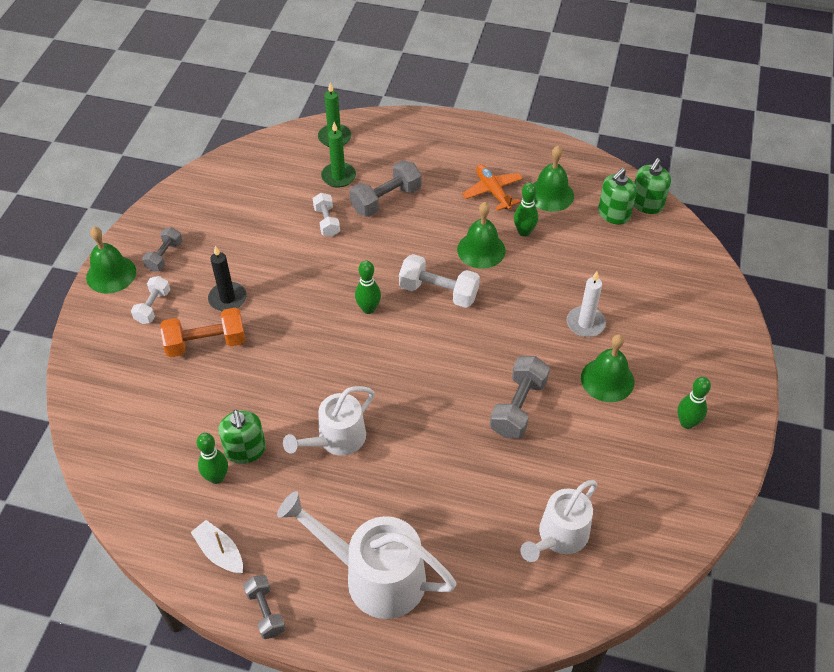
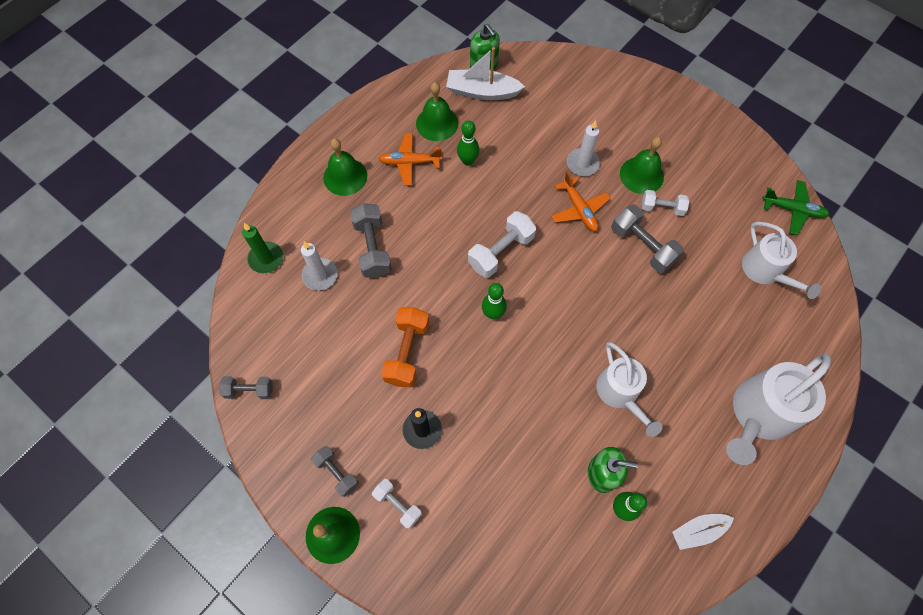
camera: 65 degrees left, 15 degrees up
orange dumbbell [160,307,245,357] -> orange dumbbell moved to [381,307,429,387]
grey dumbbell [243,575,286,639] -> grey dumbbell moved to [219,376,273,399]
white dumbbell [313,193,340,237] -> white dumbbell moved to [642,190,689,216]
green candle [321,122,356,188] -> white candle [301,241,338,291]
green bell [457,202,506,269] -> green bell moved to [323,139,367,196]
green soap dispenser [598,168,637,225] -> white boat [446,47,525,100]
green bowling pin [677,377,711,429] -> none
none -> orange plane [551,172,611,231]
none -> green plane [762,180,829,235]

